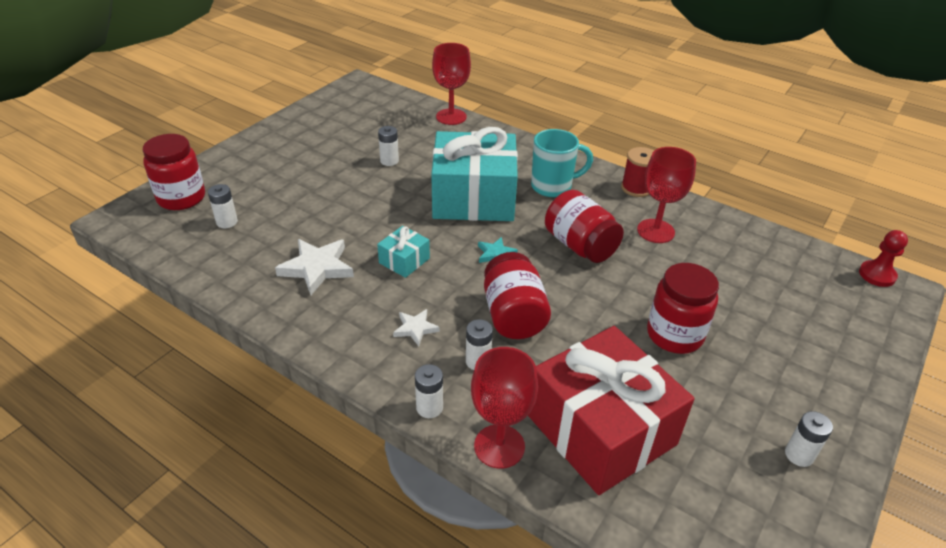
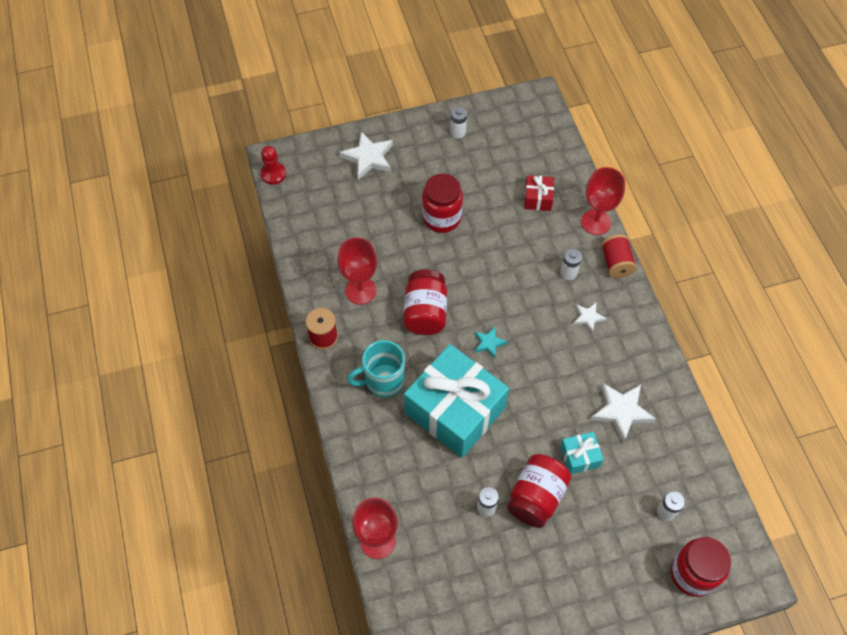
camera: 140 degrees left, 20 degrees up
turquoise gift [377,226,430,278] -> turquoise gift moved to [560,432,604,474]
white battery [415,364,443,418] -> red spool [601,234,637,278]
red jar [484,252,551,339] -> red jar moved to [507,454,571,528]
red gift [528,326,694,495] -> red gift [524,175,554,211], size x0.43
turquoise mug [531,129,593,197] -> turquoise mug turned 45 degrees counterclockwise [347,340,405,397]
none -> white star [339,131,393,180]

